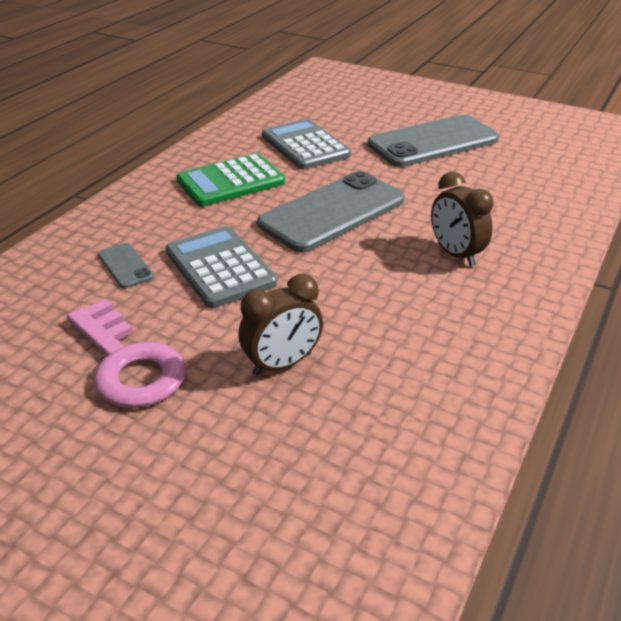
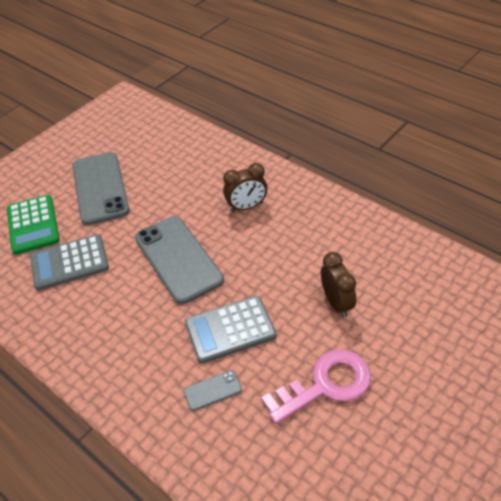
camera: 75 degrees left, 10 degrees up
green calculator [177,153,285,207] -> green calculator moved to [7,195,60,255]

